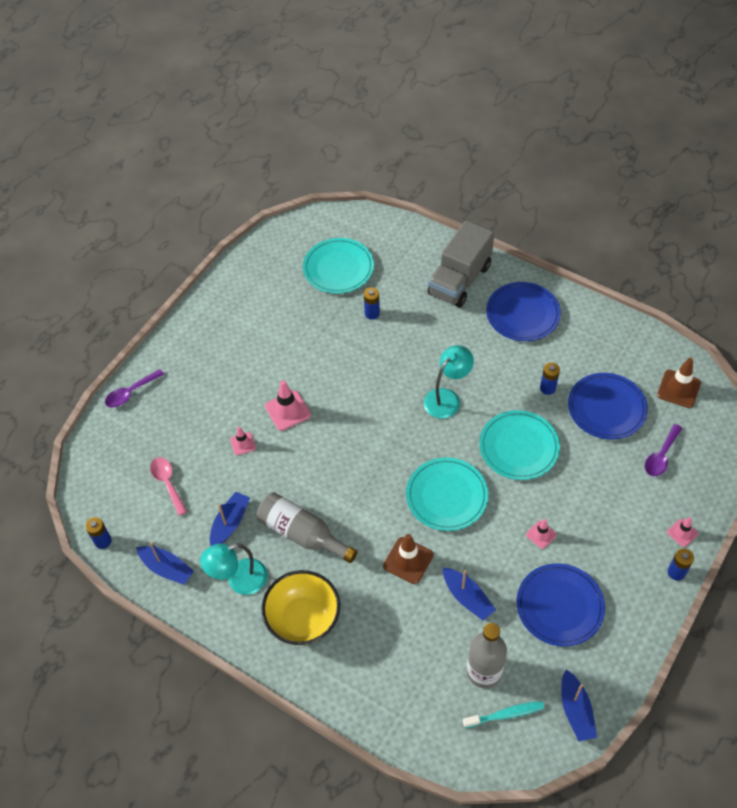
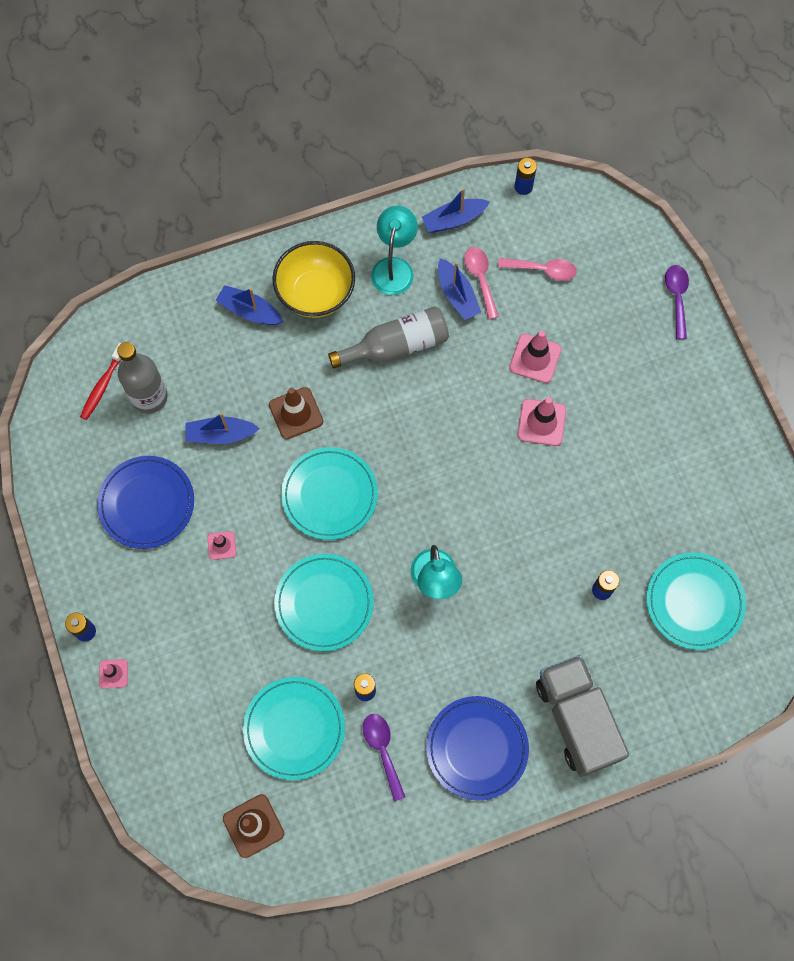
camera: 125 degrees right, 15 degrees up
pink traffic cone [230,427,256,455] -> pink traffic cone [509,331,562,383], size x1.70
turquoise toothbrush [463,701,544,728] -> red toothbrush [80,343,122,420]
blue boat [561,670,597,742] -> blue boat moved to [216,285,283,325]
blue plate [568,373,648,439] -> turquoise plate [243,677,345,780]
purple spoon [645,424,682,476] -> purple spoon moved to [363,714,405,801]
none -> pink spoon [464,247,499,319]

